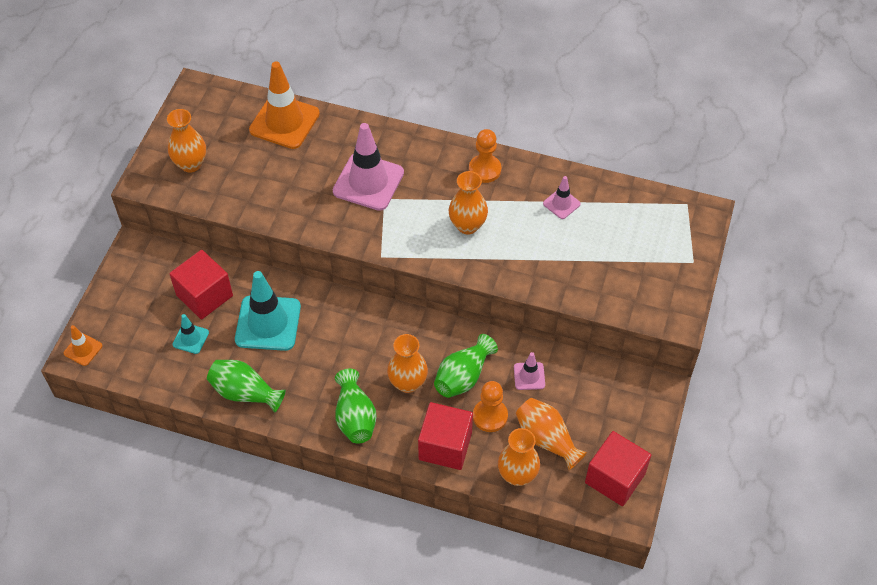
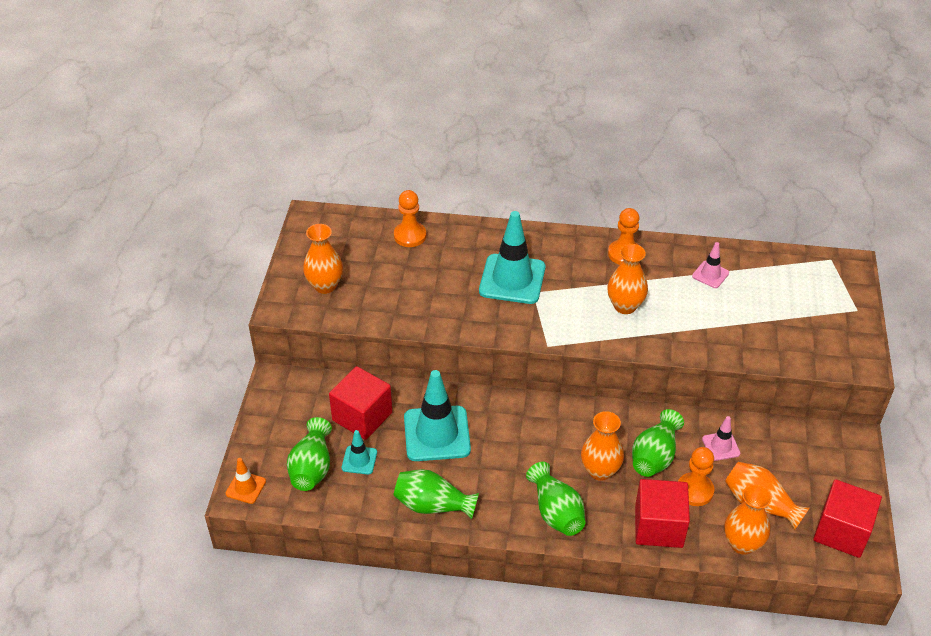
camera: 10 degrees left, 10 degrees down
orange traffic cone [249,62,320,149] -> orange pawn [394,190,426,247]
pink traffic cone [333,123,404,211] -> turquoise traffic cone [479,211,546,304]
none -> green vase [287,417,332,491]

